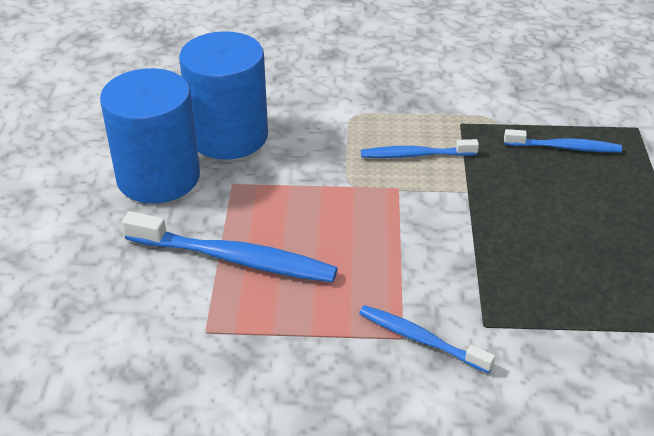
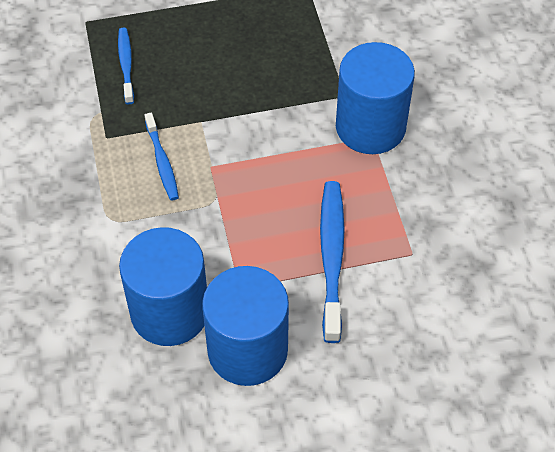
camera: 105 degrees left, 15 degrees up
blue toothbrush [359,305,495,373] -> blue cylinder [336,42,415,154]

